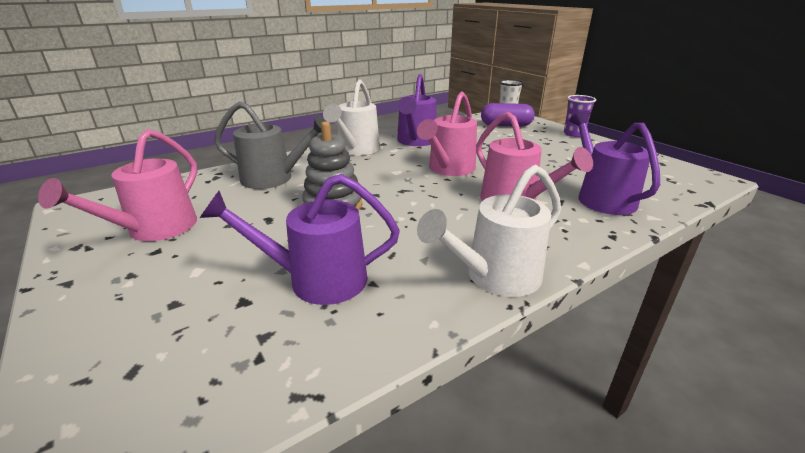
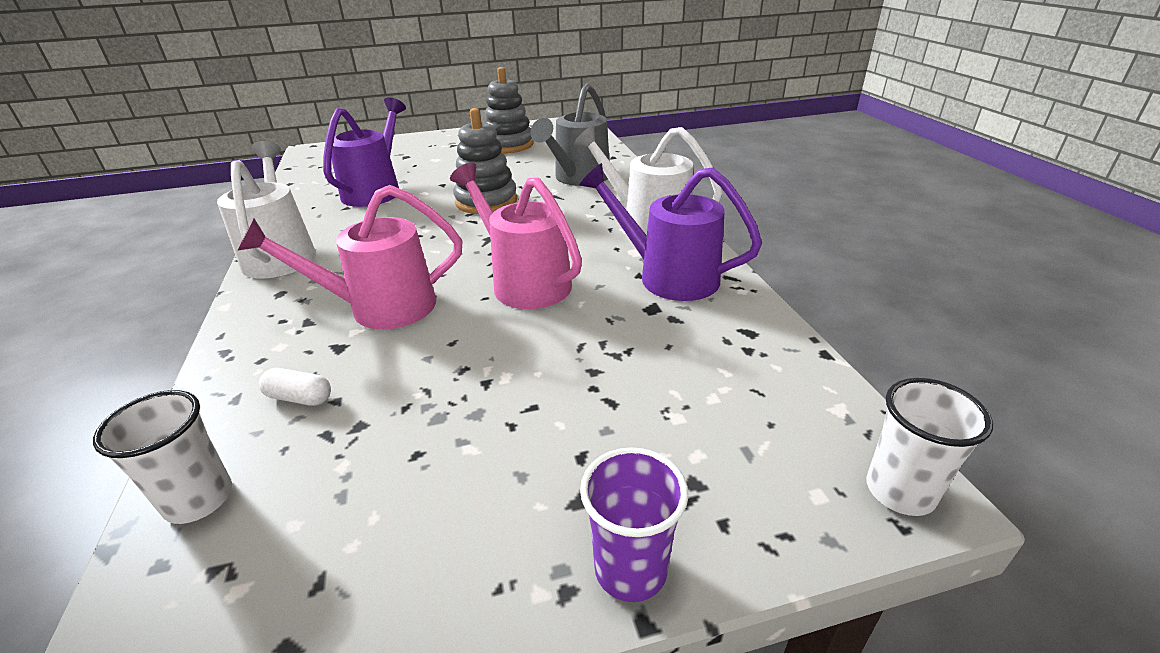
camera: 110 degrees right, 5 degrees up
pink watering can [38,129,197,241] -> grey stacking toy [484,67,534,153]
purple capsule [481,103,535,126] -> none
purple watering can [569,111,660,215] -> white capsule [259,368,331,406]
none -> white cup [93,390,232,524]

